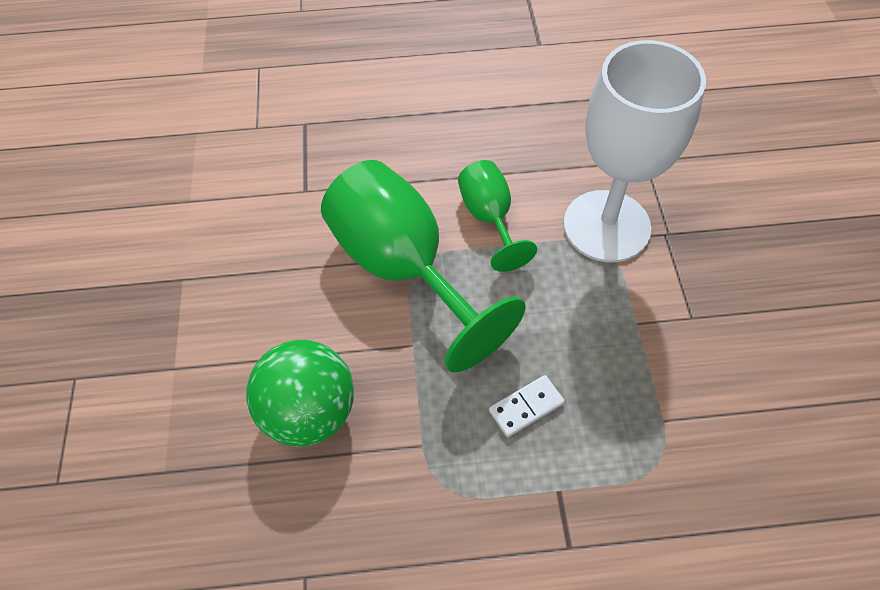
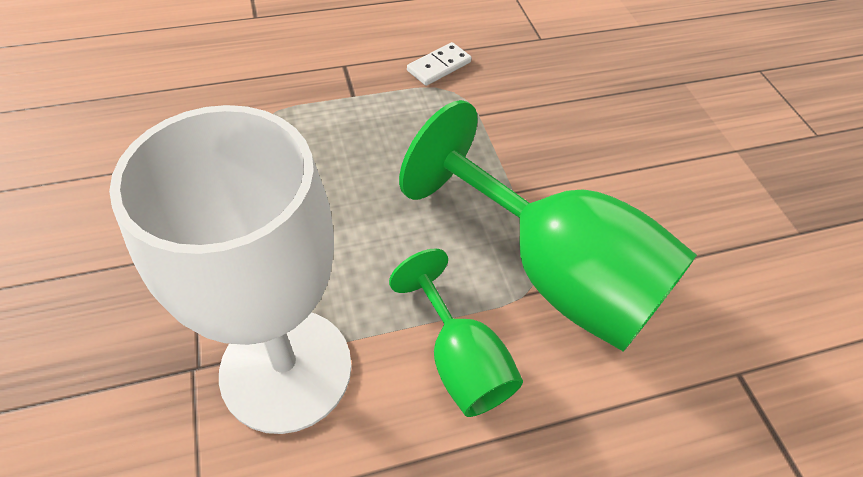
camera: 165 degrees right, 5 degrees down
green ball [246,340,354,447] -> none
white domino [489,375,565,437] -> white domino moved to [407,42,472,86]

